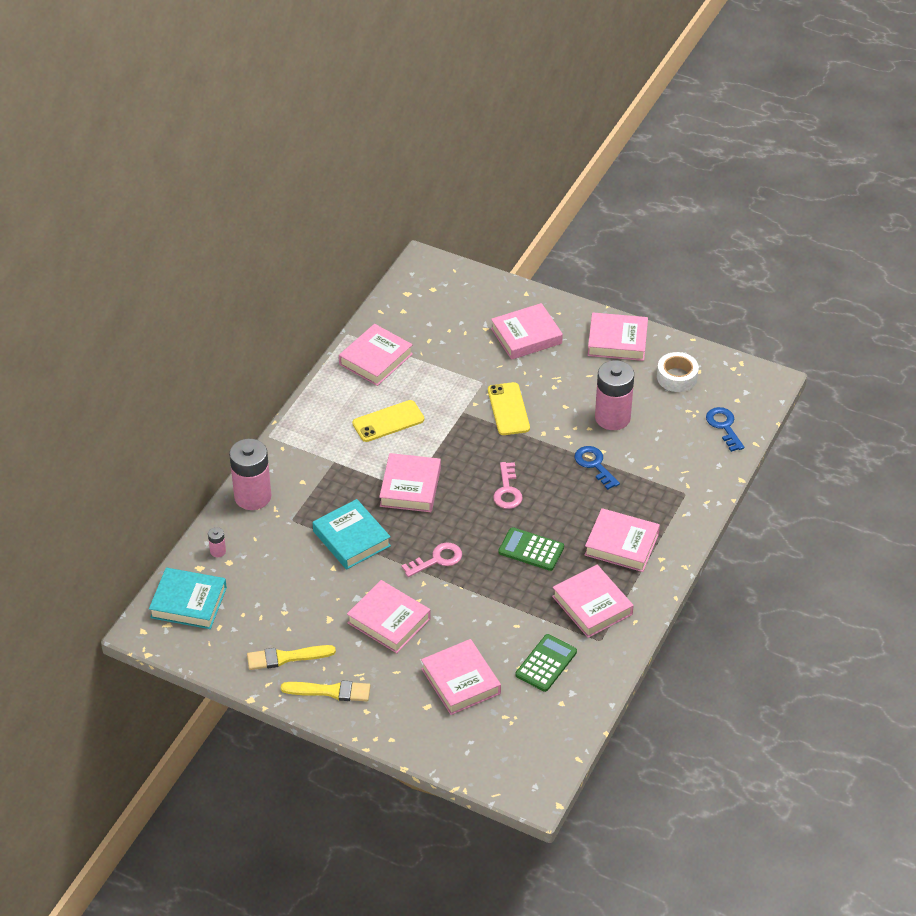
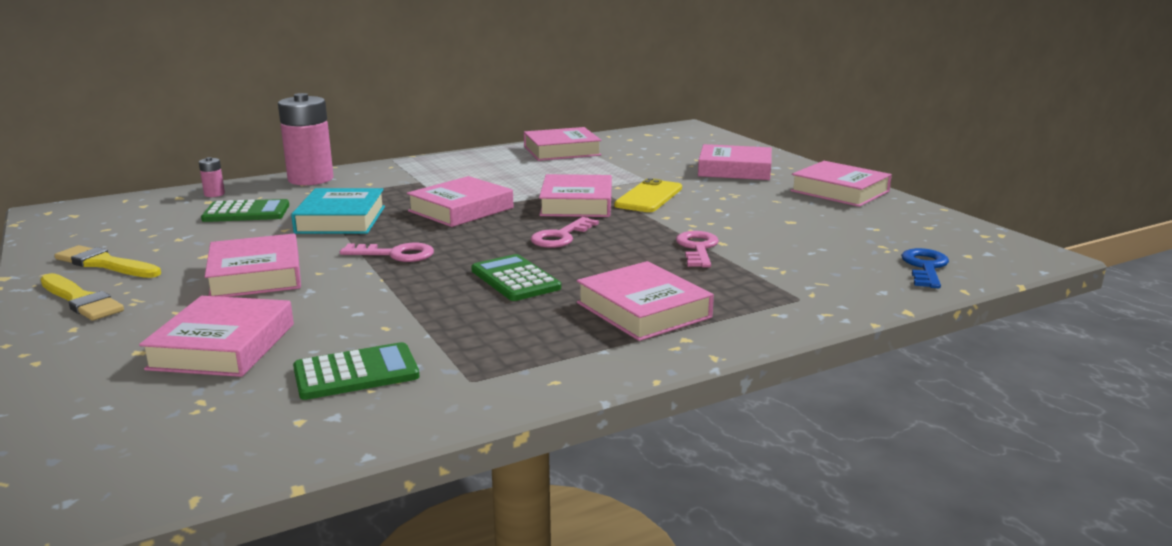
camera: 35 degrees right, 25 degrees down
turquoise book [149,568,227,629] -> none
yellow phone [352,400,424,442] -> none
pink book [552,565,634,638] -> pink book moved to [539,174,612,217]
blue key [575,446,620,490] -> pink key [676,231,719,267]
pink battery [595,360,634,430] -> none
white tape [657,352,699,392] -> none
none -> green calculator [201,199,289,222]

